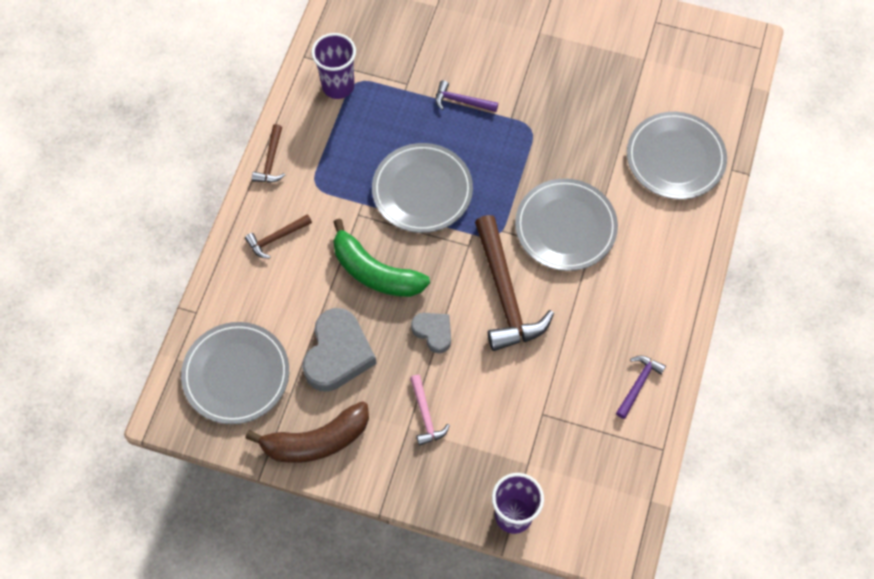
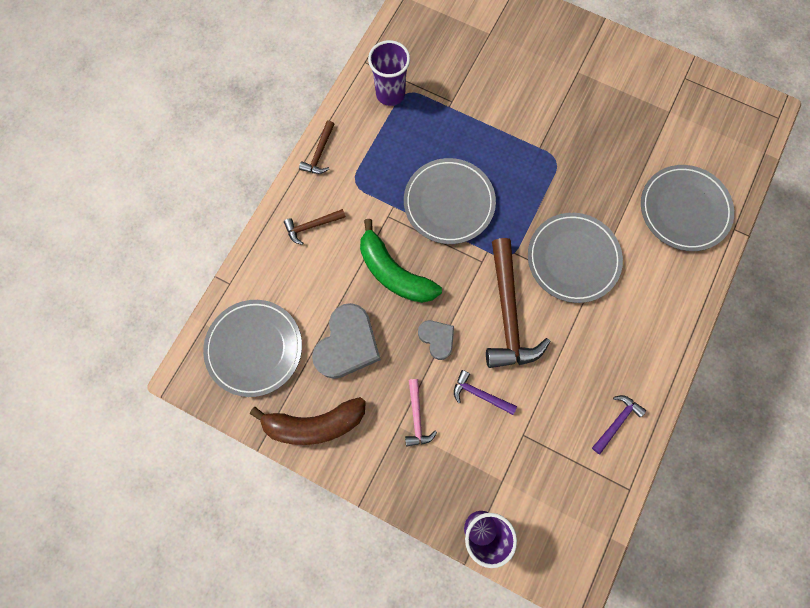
camera: 10 degrees right, 10 degrees up
purple hammer [436,80,498,112] -> purple hammer moved to [454,370,517,415]

